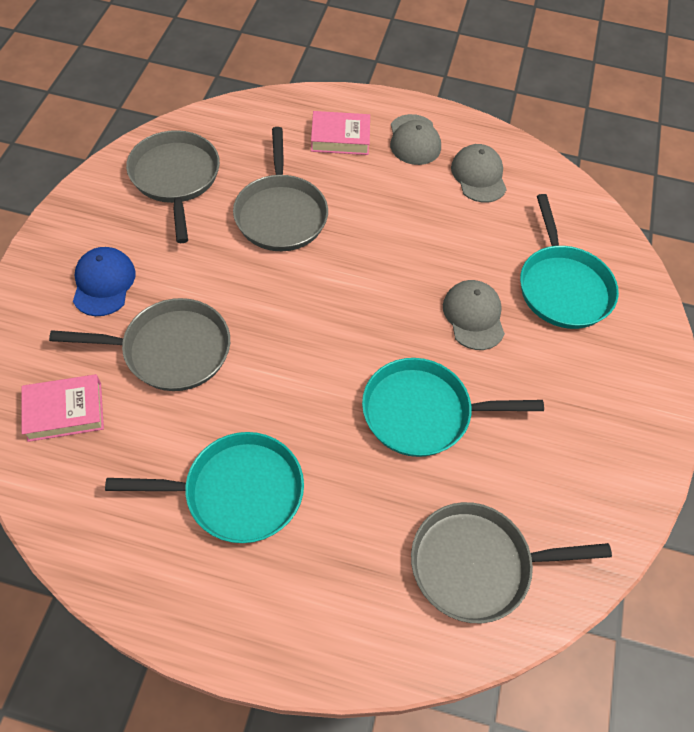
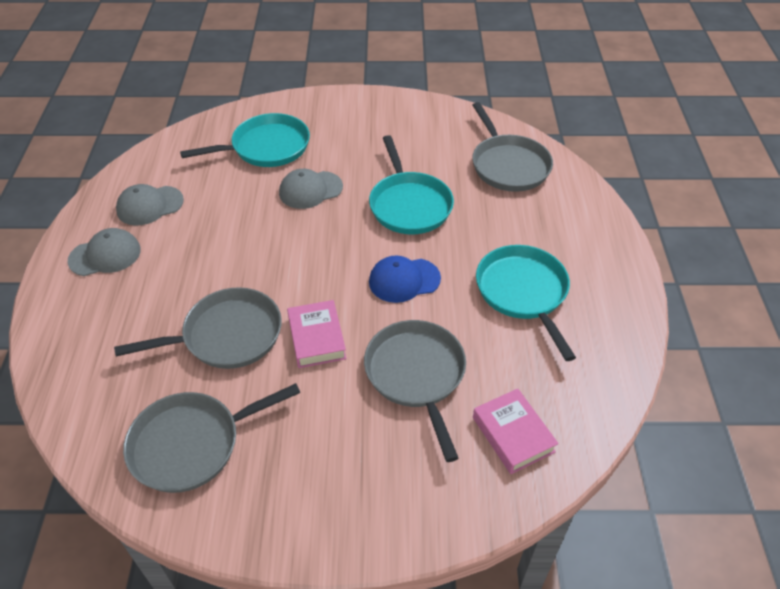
camera: 100 degrees left, 10 degrees down
blue cap [73,247,136,316] -> blue cap moved to [369,256,441,303]
pink book [311,111,370,155] -> pink book moved to [287,300,347,368]

